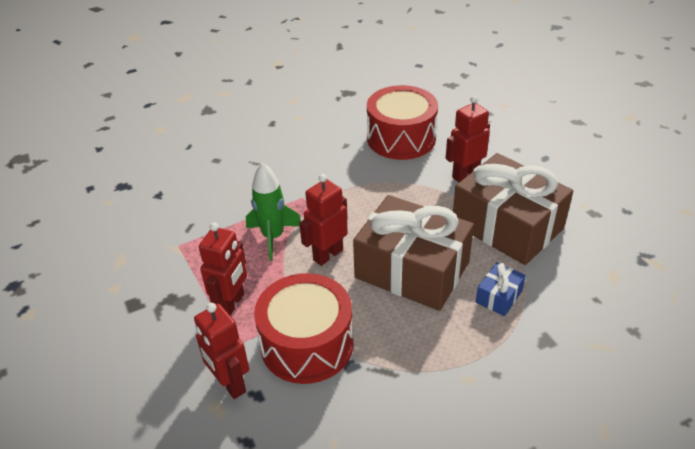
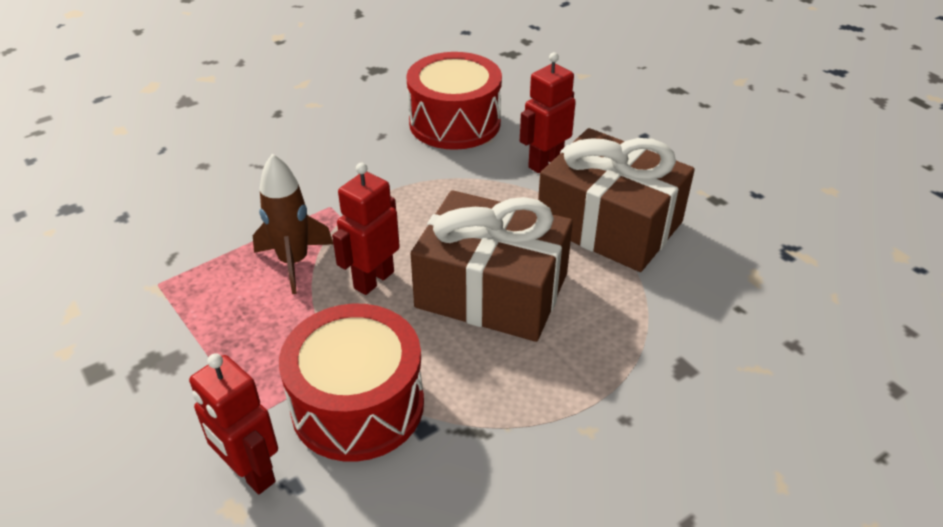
camera: 10 degrees left, 0 degrees up
red robot [199,223,247,316] -> none
green rocket [246,162,301,261] -> brown rocket [253,154,333,294]
blue gift [476,262,526,316] -> none

